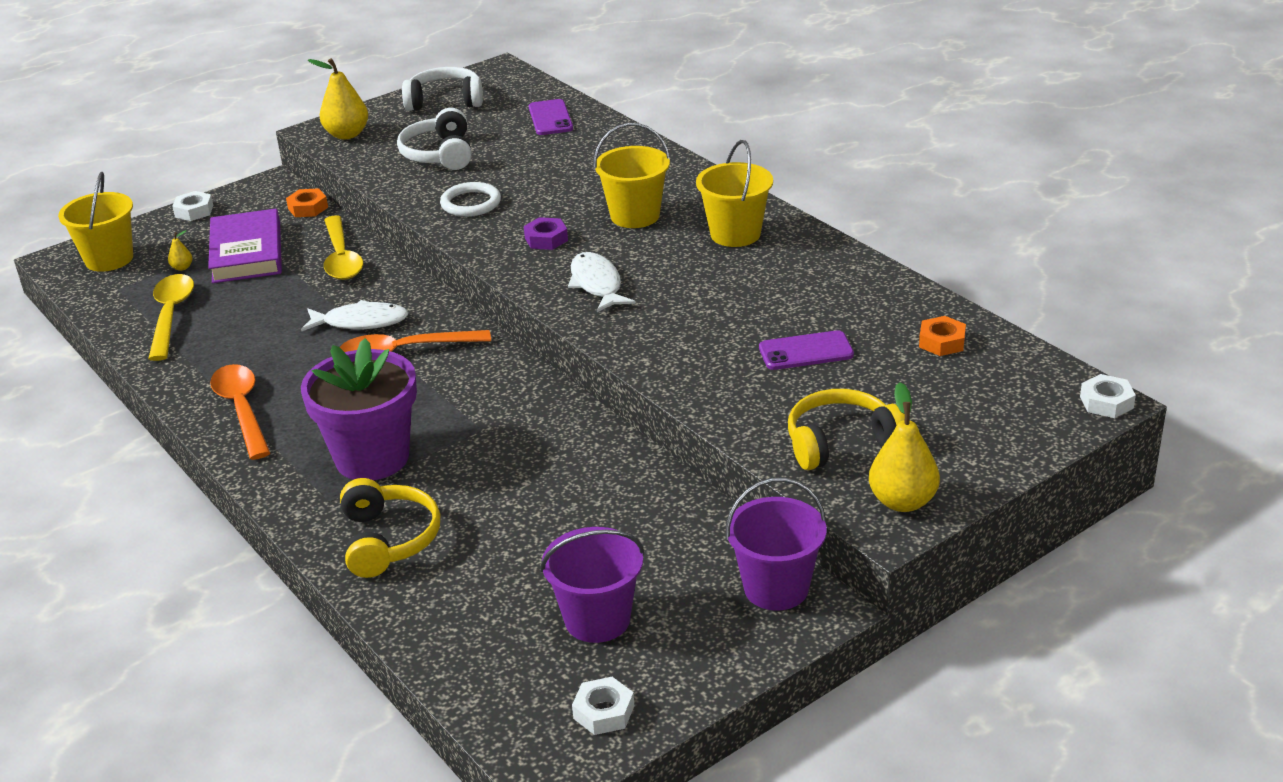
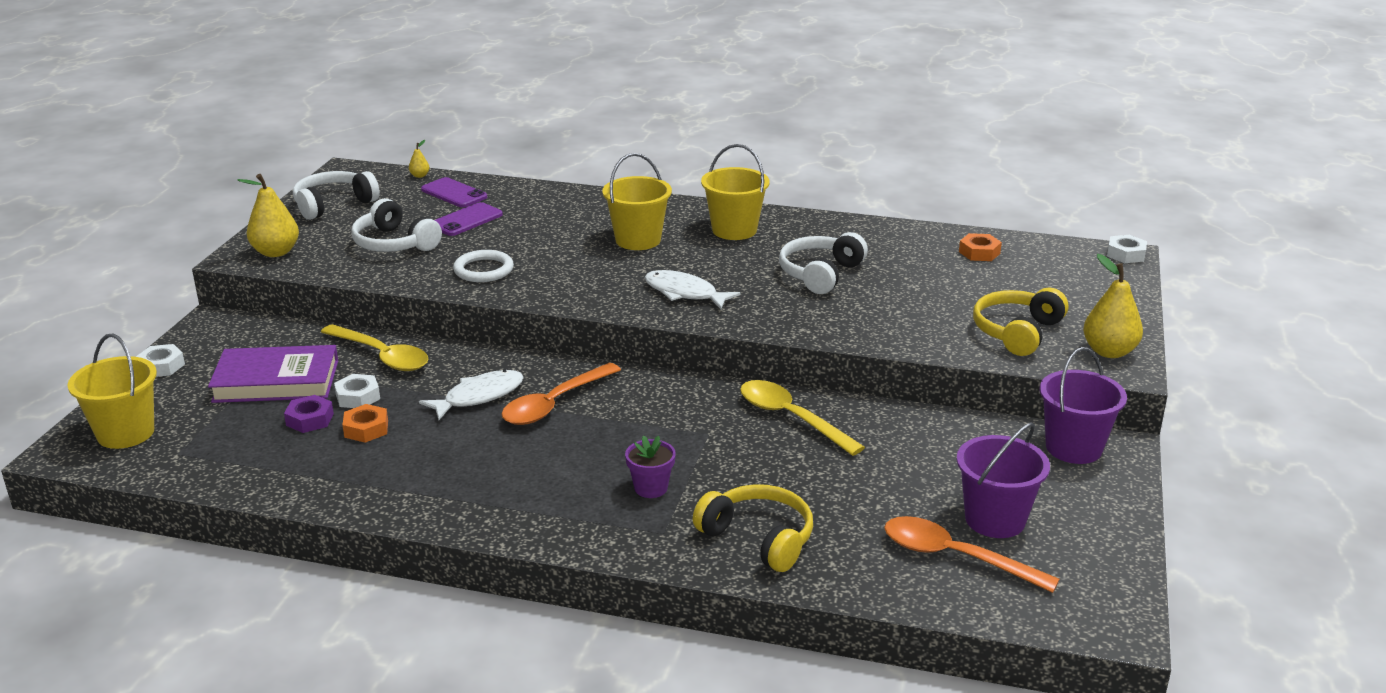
camera: 40 degrees left, 5 degrees down
yellow spoon [148,274,194,361] -> yellow spoon moved to [740,380,865,456]
yellow pear [168,230,192,271] -> yellow pear moved to [409,140,429,178]
purple book [208,209,282,283] -> purple book turned 45 degrees counterclockwise [208,345,338,403]
orange spoon [210,364,270,460] -> orange spoon moved to [884,516,1060,593]
orange nut [286,188,328,217] -> orange nut moved to [343,404,388,443]
purple flower pot [301,338,417,480] -> purple flower pot [625,435,676,498], size x0.45
purple nut [524,217,568,250] -> purple nut moved to [284,395,334,433]
white nut [572,677,634,735] -> white nut moved to [334,374,380,408]
purple phone [759,330,854,370] -> purple phone moved to [435,202,503,236]
none -> white headphones [779,232,868,294]

